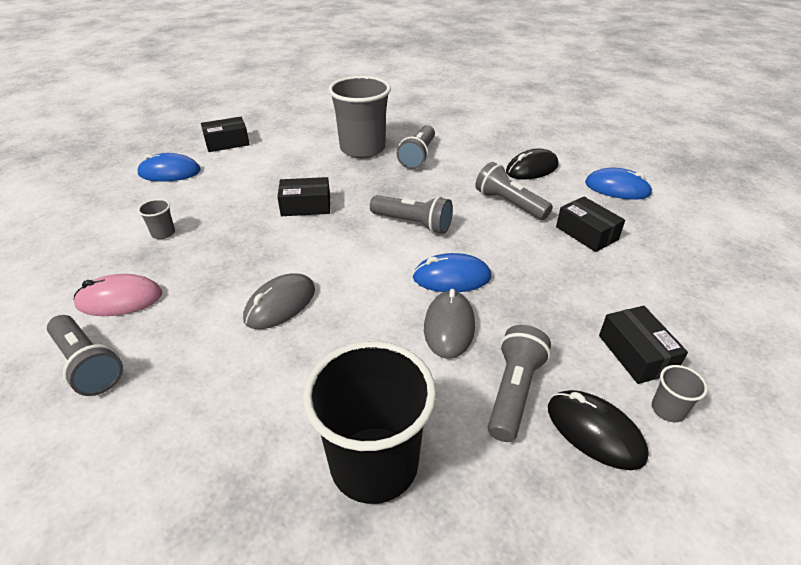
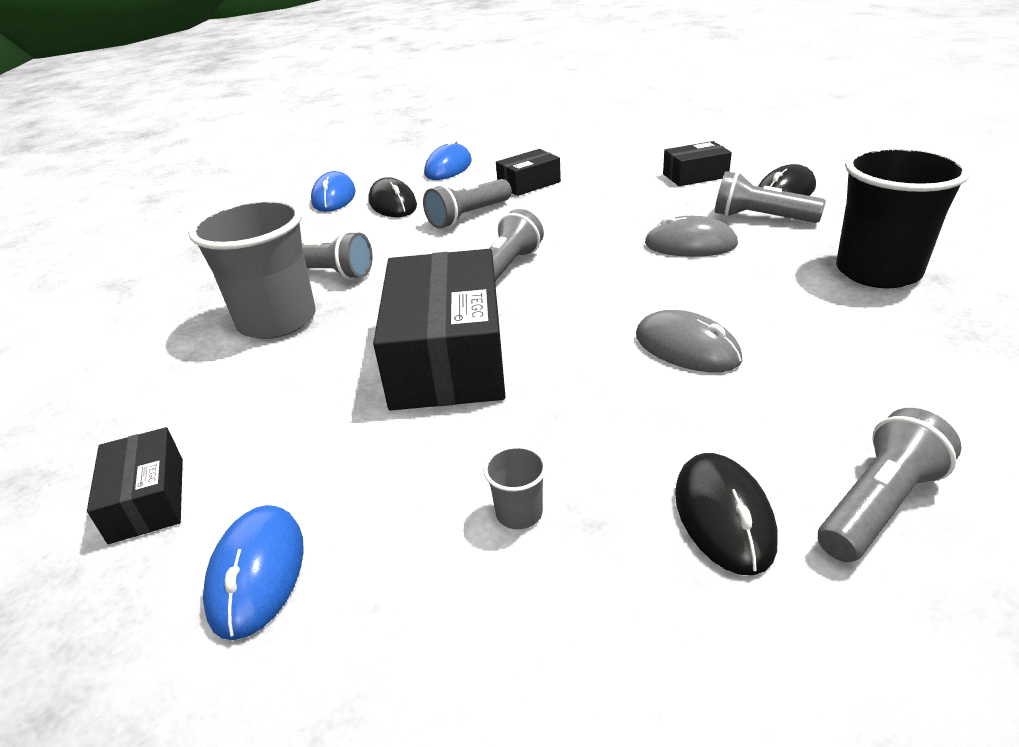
camera: 85 degrees left, 5 degrees down
pink mouse [74,274,162,316] -> black mouse [675,453,777,575]
black box [277,177,330,216] -> black box [373,249,506,410], size x2.01
blue mouse [412,253,491,292] -> blue mouse moved to [311,171,356,212]
grey cup [652,365,708,422] -> none

